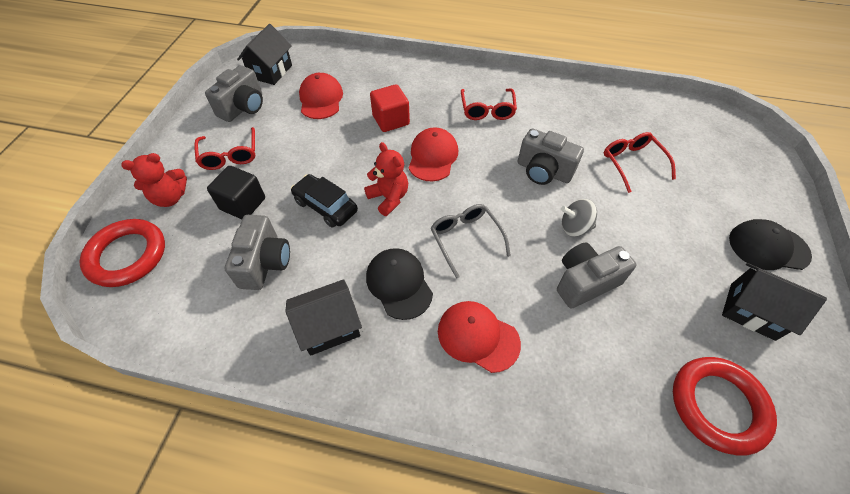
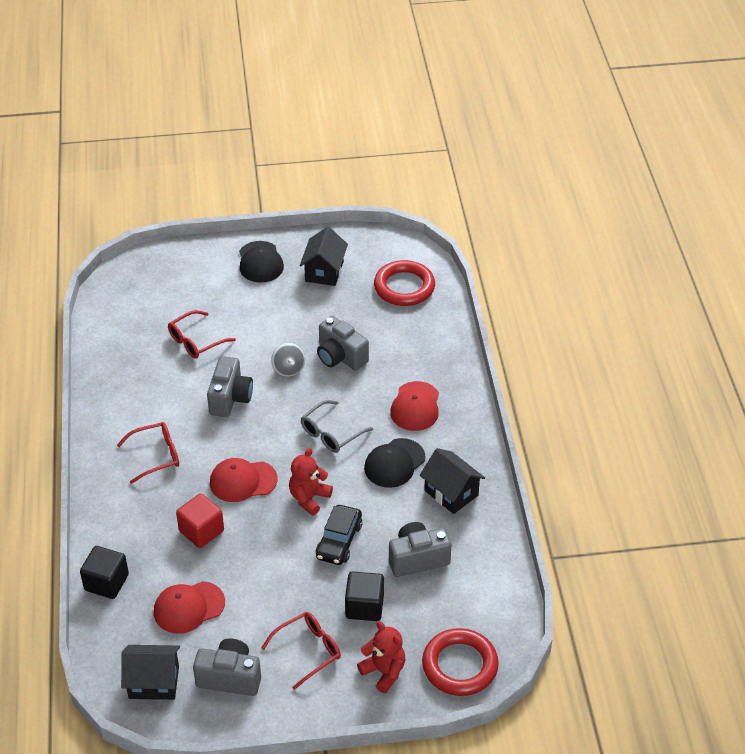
camera: 110 degrees left, 10 degrees down
none -> black cube [80,546,129,599]

